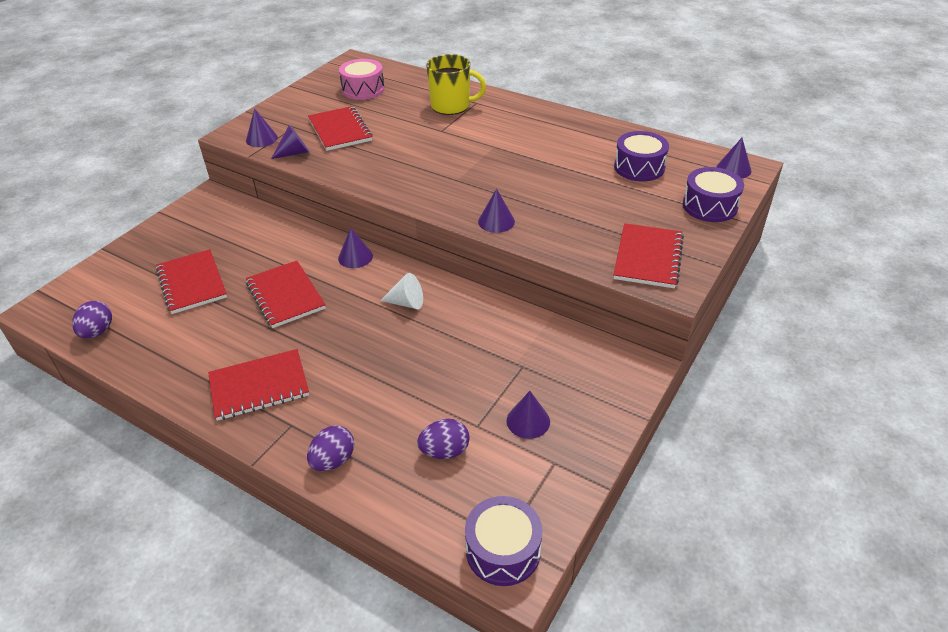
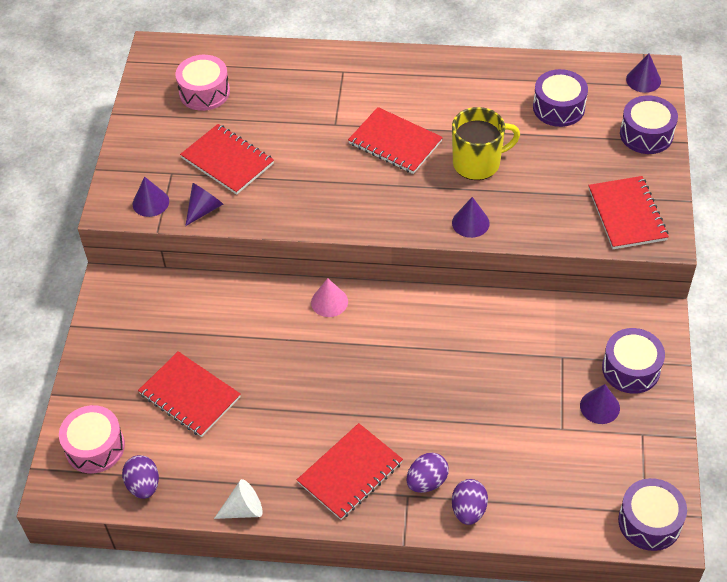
camera: 25 degrees left, 10 degrees up
red notebook [246,261,326,328] -> red notebook moved to [348,107,443,174]
purple cone [338,228,373,268] -> pink cone [311,278,348,317]
white cone [380,273,423,309] -> white cone moved to [214,479,263,519]
purple egg [417,419,470,459] -> purple egg moved to [407,453,449,493]
yellow mug [426,54,486,115] -> yellow mug moved to [452,107,520,180]
none -> pink drum [59,405,125,473]
none -> purple drum [602,328,665,394]

